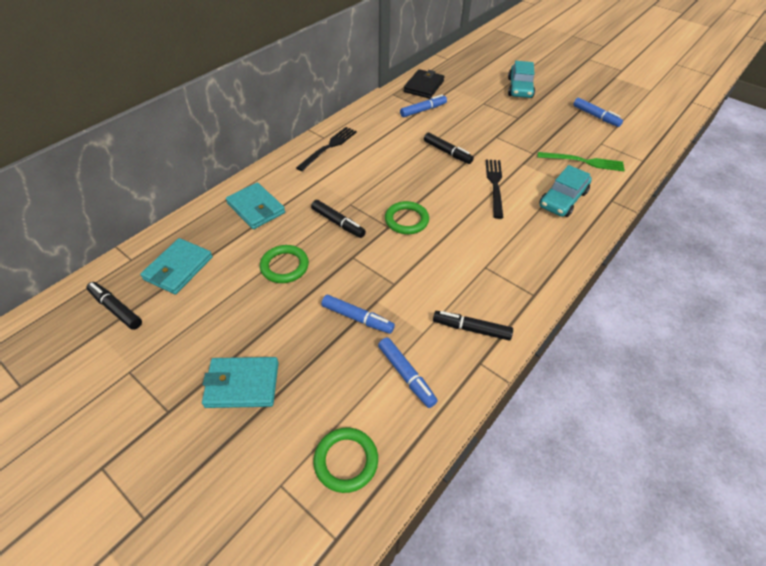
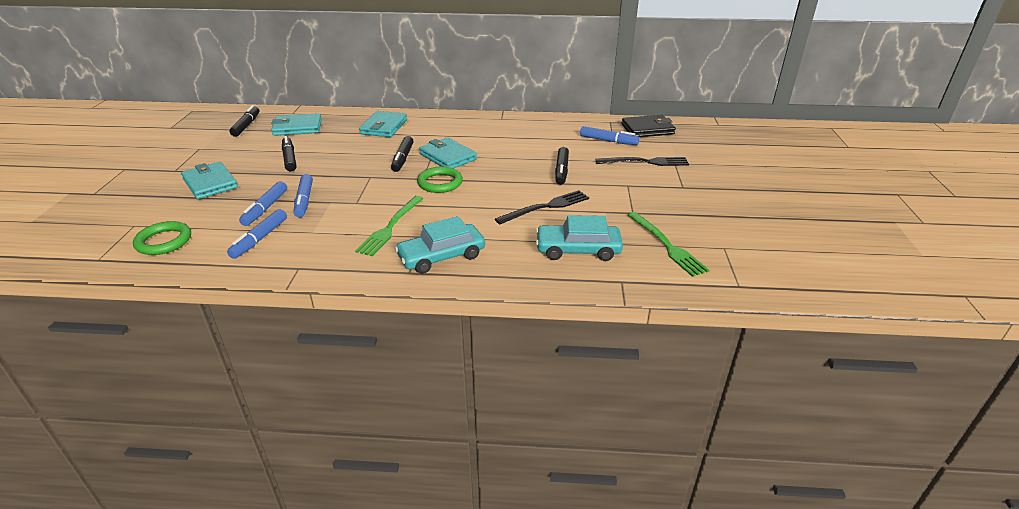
camera: 55 degrees right, 15 degrees down
green ring [260,245,309,283] -> none
black fork [296,127,357,171] -> black fork moved to [596,157,689,166]
black marker [433,311,513,340] -> black marker moved to [282,136,296,171]
turquoise car [508,61,535,98] -> turquoise car moved to [394,216,485,274]
blue marker [573,98,623,127] -> blue marker moved to [239,181,287,226]
none -> green fork [355,196,424,256]
none -> turquoise wallet [419,137,477,168]

